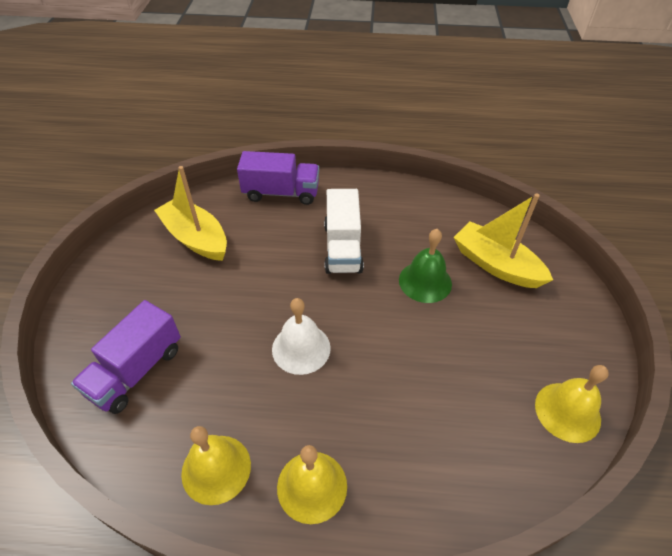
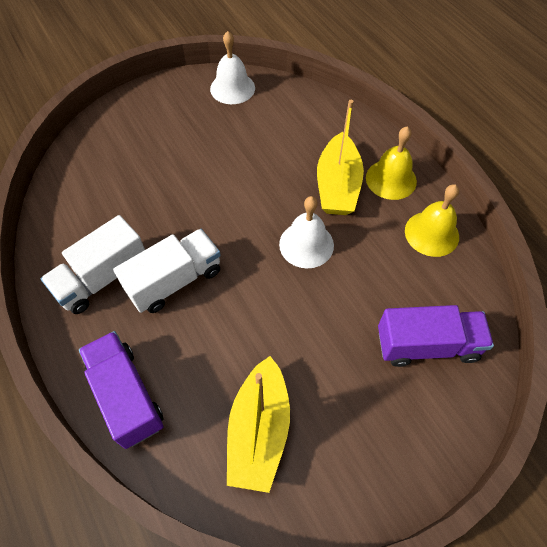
camera: 125 degrees left, 10 degrees up
green bell [399,229,452,303] -> none
yellow boat [453,194,553,288] -> yellow boat moved to [317,100,364,215]
yellow bell [535,365,609,443] -> white bell [210,31,255,104]
none -> white truck [41,215,145,314]

